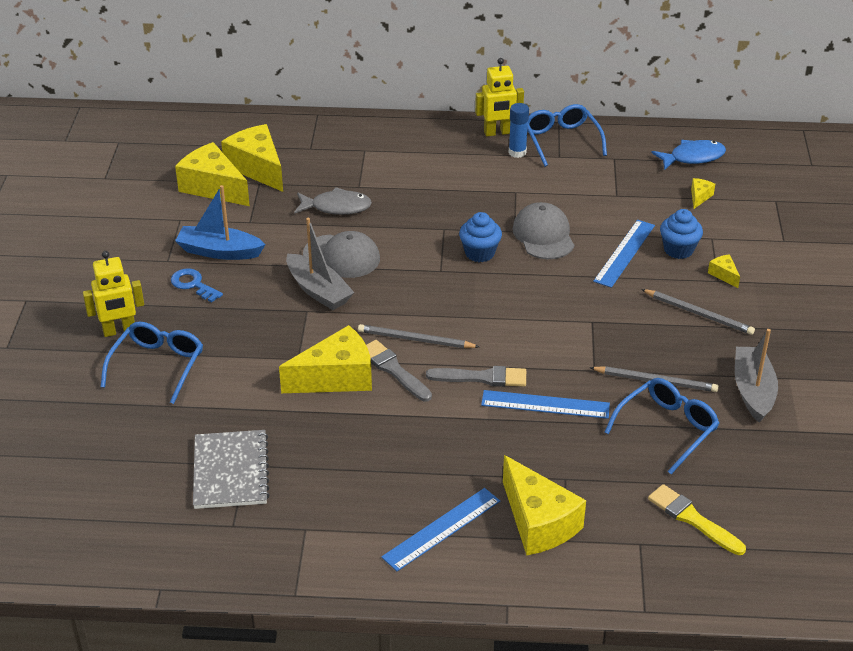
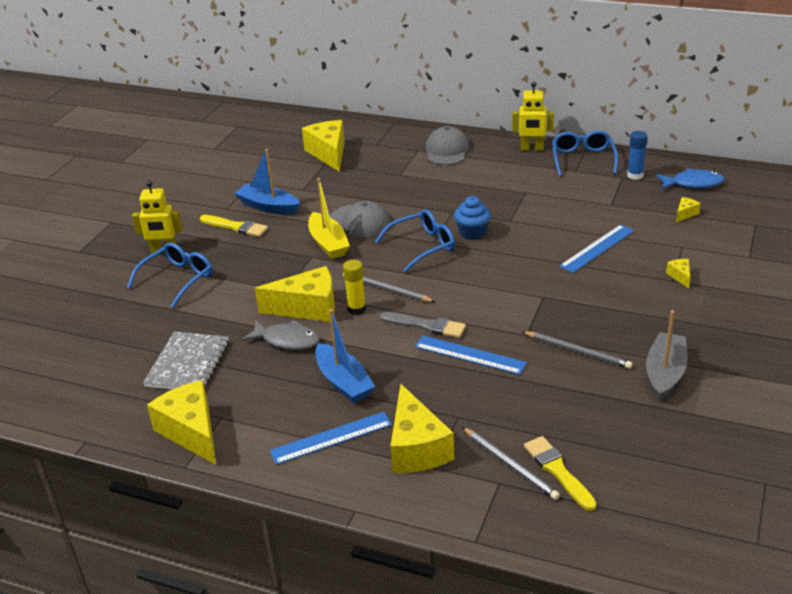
camera: 20 degrees right, 5 degrees down
blue key [171,268,223,302] -> yellow brush [200,215,268,237]
yellow cheese [175,142,250,206] -> yellow cheese moved to [147,380,216,465]
grey boat [286,218,355,310] -> yellow boat [308,178,350,259]
grey fish [294,187,372,215] -> grey fish moved to [242,320,320,350]
grey brush [366,340,432,401] -> yellow glue stick [343,260,366,315]
blue glue stick [509,103,529,158] -> blue glue stick moved to [627,131,647,180]
grey cap [512,202,574,259] -> grey cap moved to [426,126,469,165]
blue glasses [605,378,719,474] -> blue glasses moved to [375,209,455,272]
grey pencil [641,289,755,335] -> grey pencil moved to [462,427,560,500]
blue cupcake [660,209,703,259] -> none
none -> blue boat [315,309,375,403]

